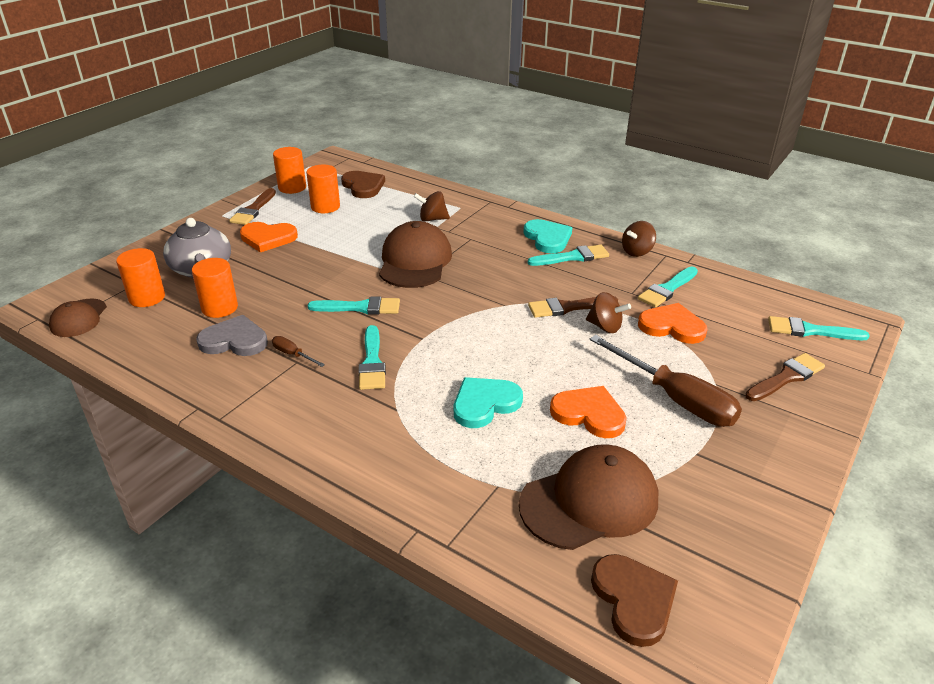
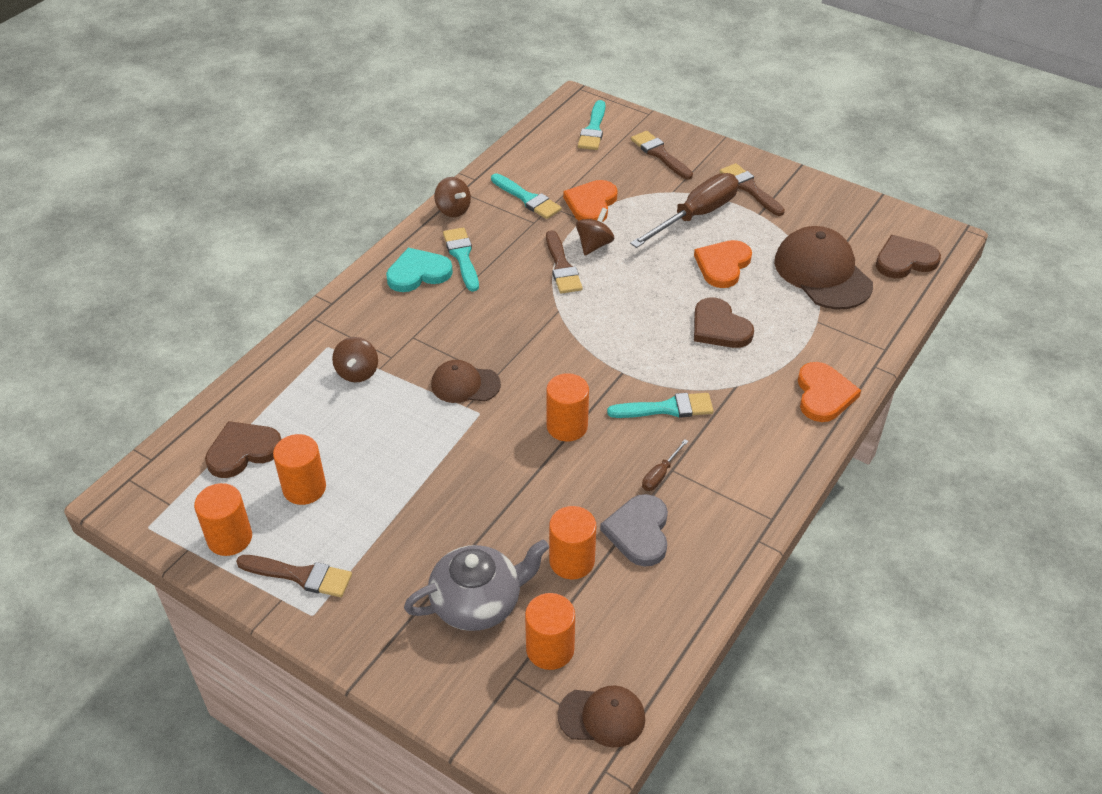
camera: 90 degrees left, 10 degrees up
orange heart [240,222,298,252] -> orange heart moved to [798,362,861,422]
turquoise brush [307,297,400,315] -> orange cylinder [546,373,589,442]
brown cap [379,221,452,288] -> brown cap [431,360,501,403], size x0.57
turquoise heart [454,377,523,428] -> brown heart [694,297,754,348]
none -> brown brush [720,163,785,216]

